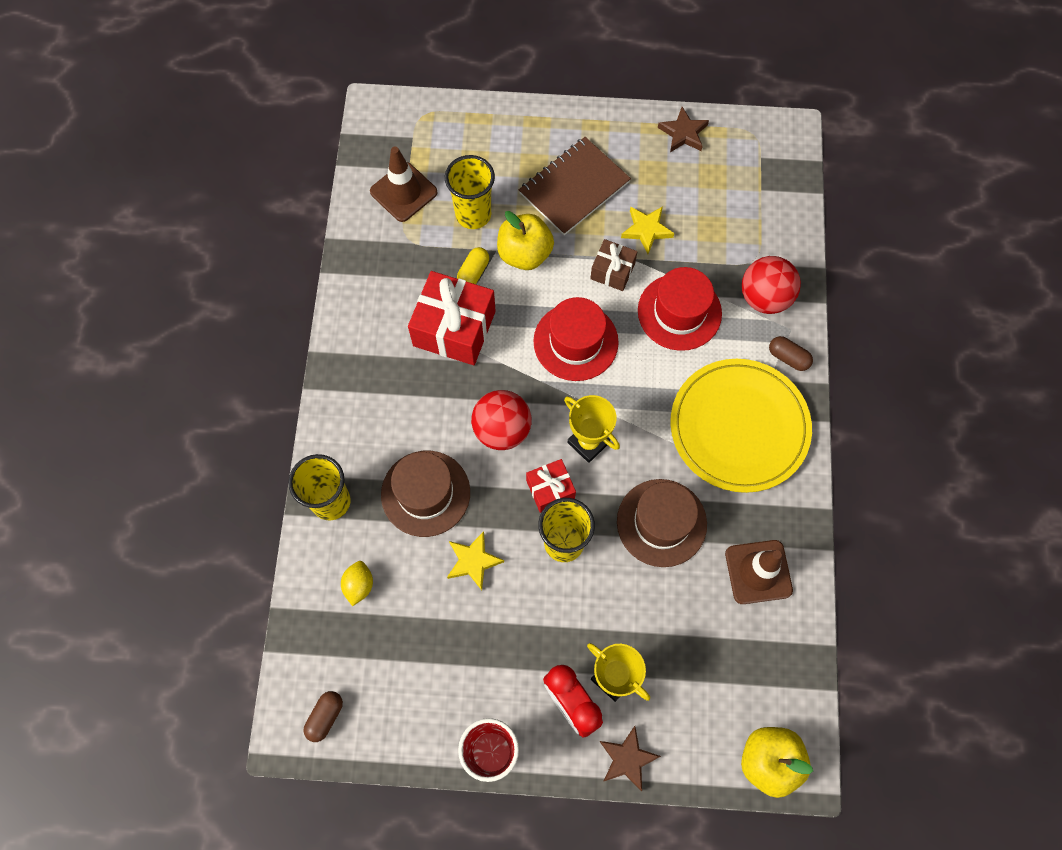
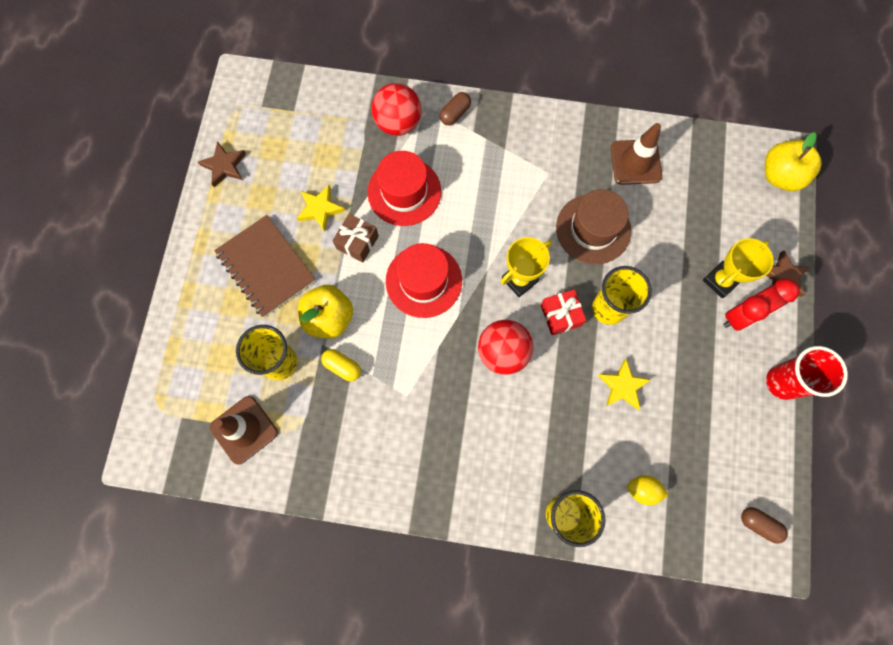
camera: 85 degrees left, 5 degrees up
brown hat [381,451,470,537] -> none
red gift [408,271,496,365] -> none
yellow plate [670,359,812,493] -> none

